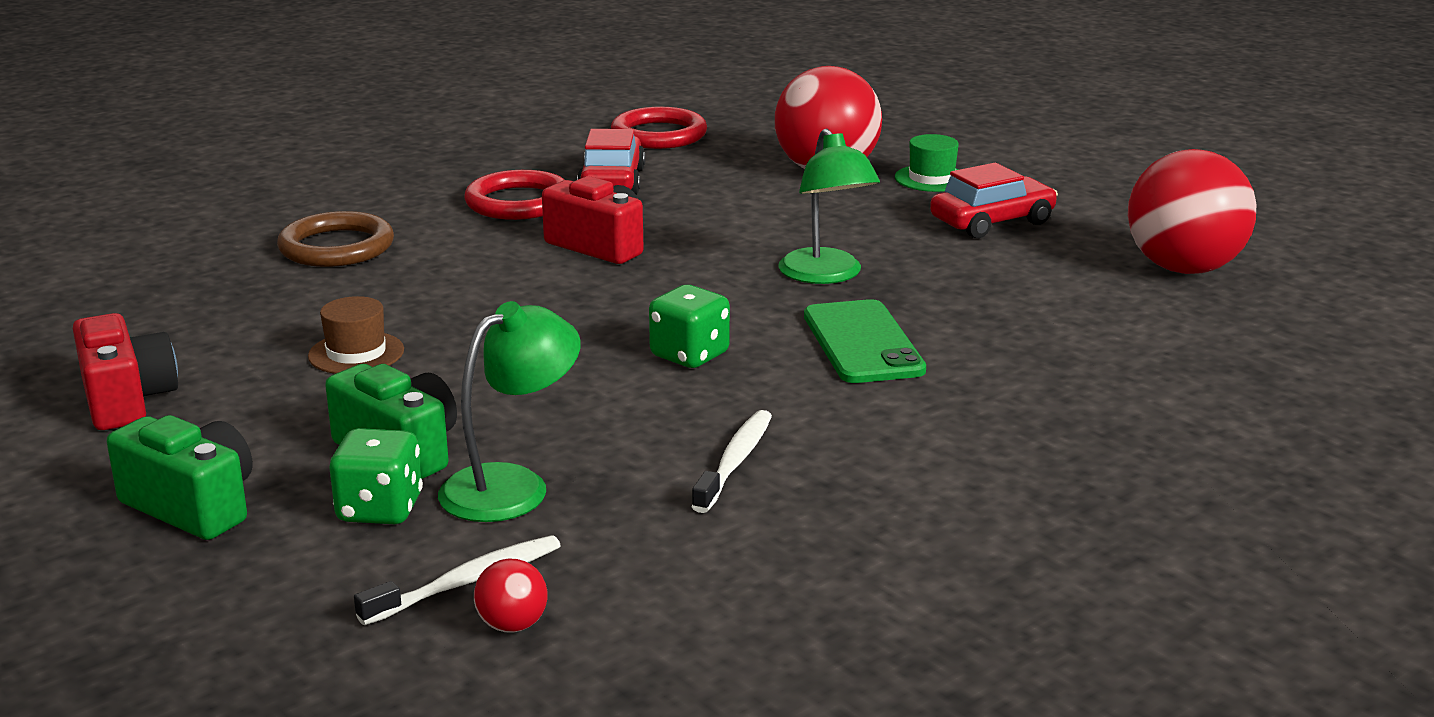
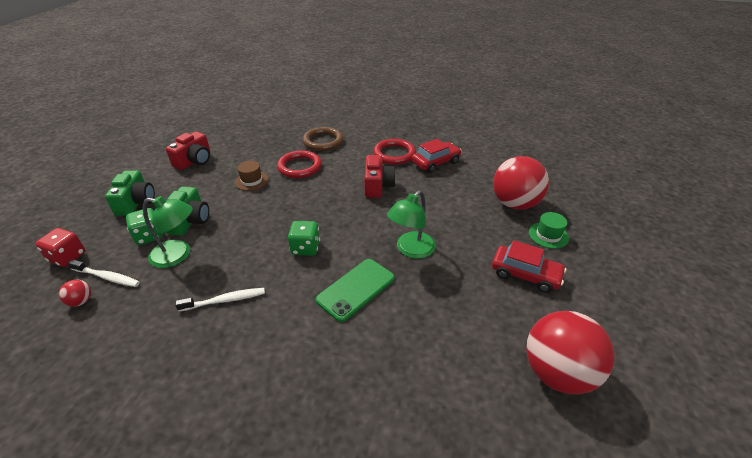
camera: 55 degrees right, 15 degrees up
red ring [611,107,707,149] -> red ring moved to [277,150,322,178]
none -> red dice [36,228,85,267]

